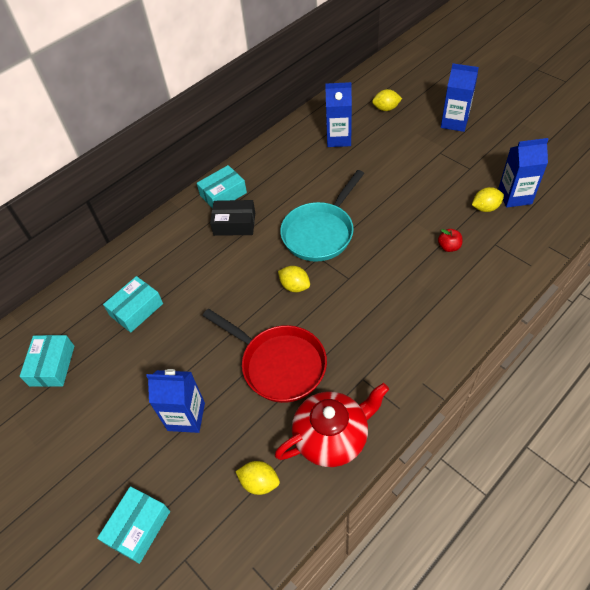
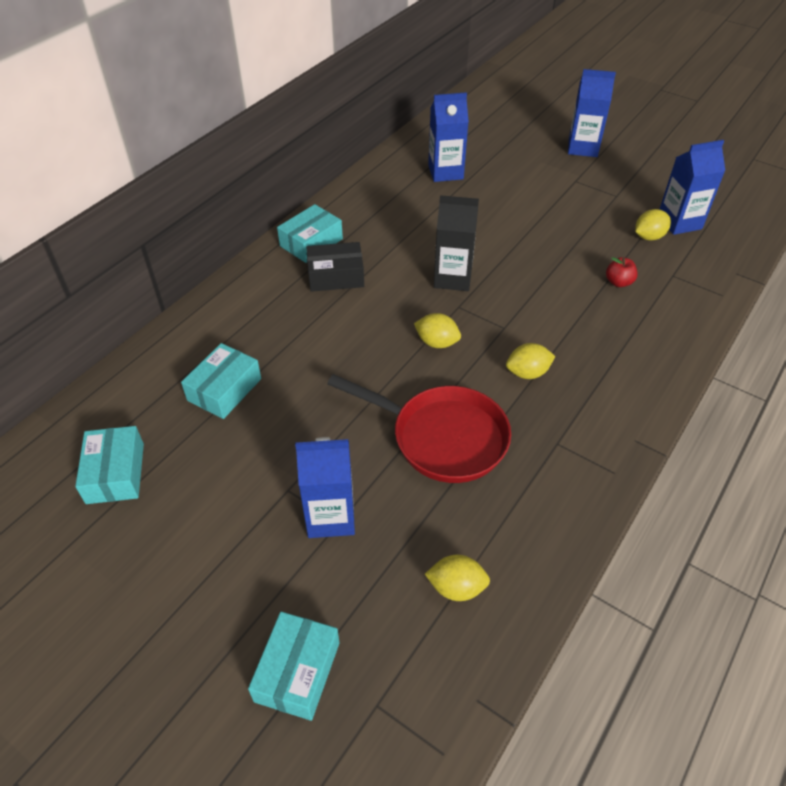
camera: 15 degrees left, 5 degrees down
red teapot [275,383,389,467] -> none
turquoise pan [280,170,364,262] -> black carton [434,195,479,291]
yellow lemon [372,89,402,111] -> yellow lemon moved to [506,343,555,379]

